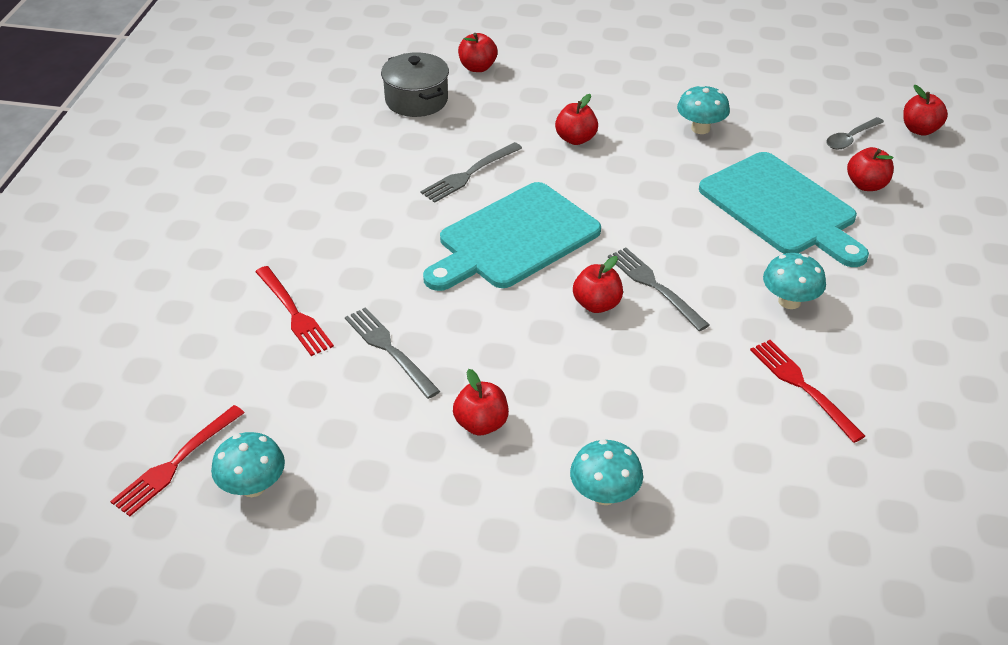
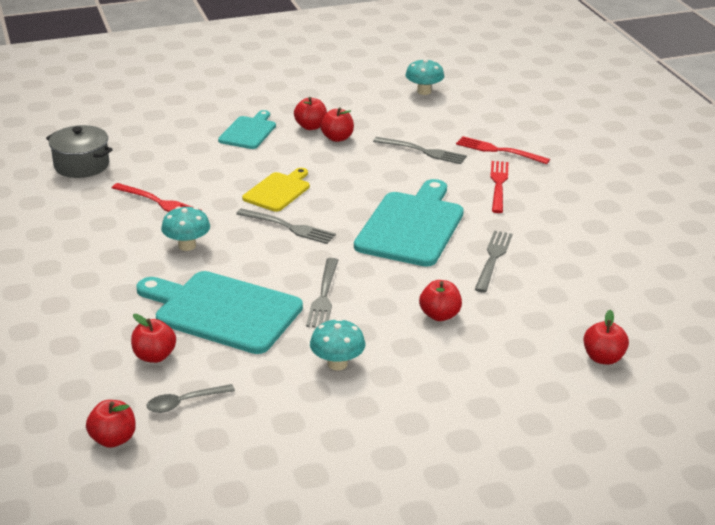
camera: 150 degrees right, 10 degrees down
red fork [110,405,244,516] -> red fork moved to [490,161,509,213]
grey pot [381,52,449,117] -> grey pot moved to [46,125,113,178]
turquoise mushroom [570,440,643,505] -> turquoise cutting board [218,110,276,149]
red apple [573,256,623,313] -> red apple moved to [294,97,327,130]
grey spoon [826,117,884,149] -> grey spoon turned 135 degrees counterclockwise [146,384,235,413]
none -> yellow cutting board [242,168,310,212]
none -> grey fork [306,258,338,327]

